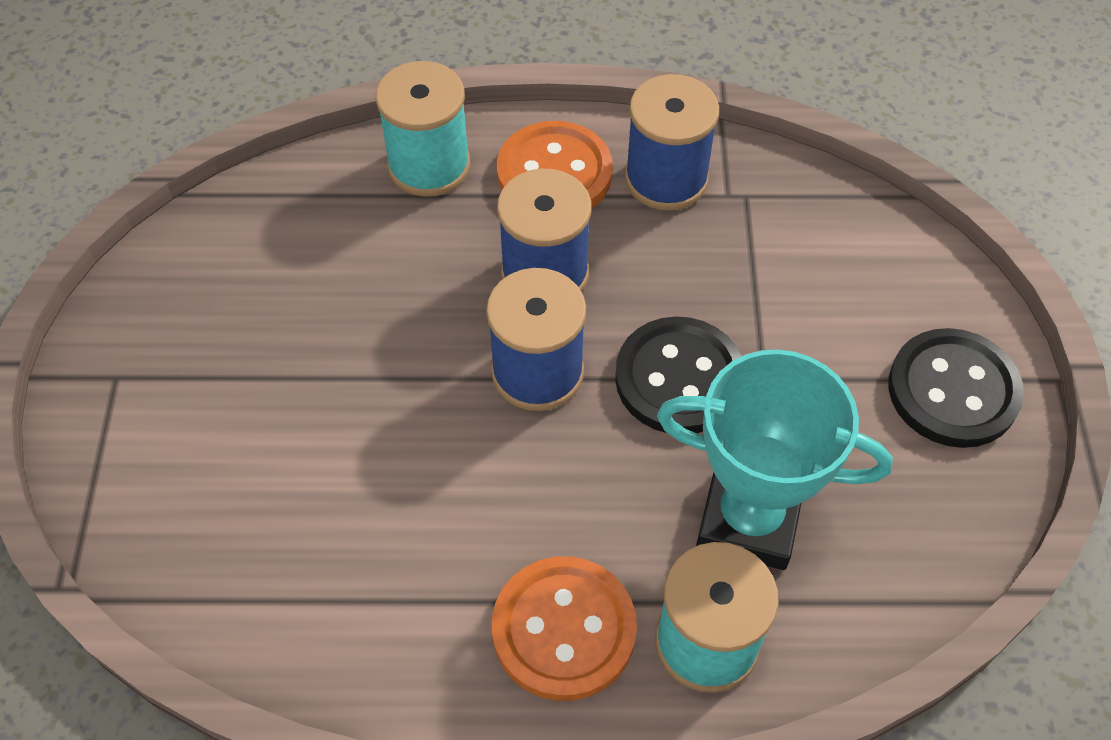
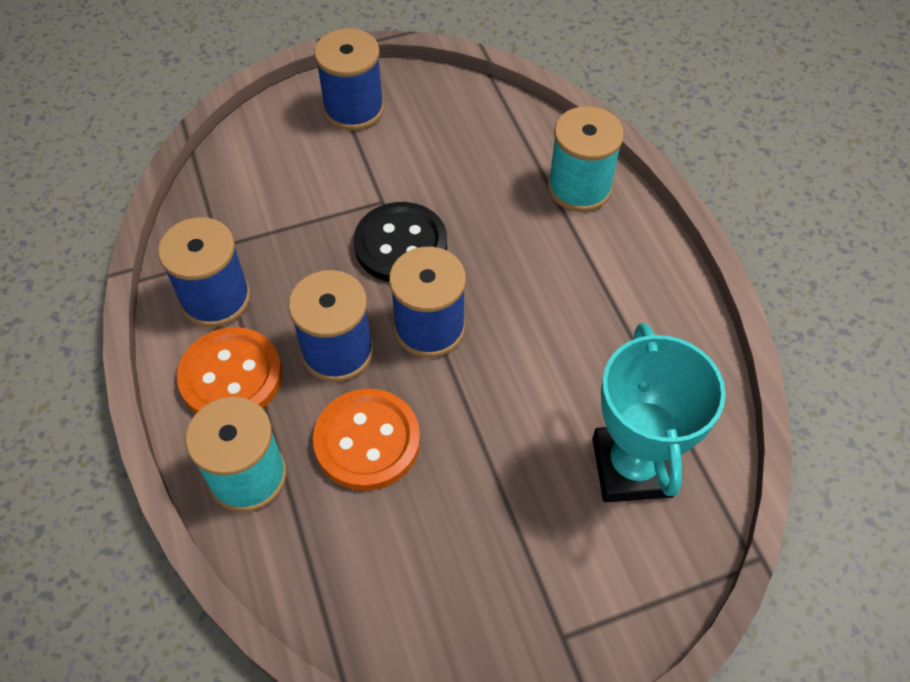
camera: 110 degrees left, 0 degrees up
orange button [492,556,637,701] -> orange button moved to [313,389,420,491]
turquoise trophy [657,349,893,570] -> turquoise trophy moved to [592,323,726,502]
black button [889,328,1024,448] -> blue spool [314,28,384,131]

